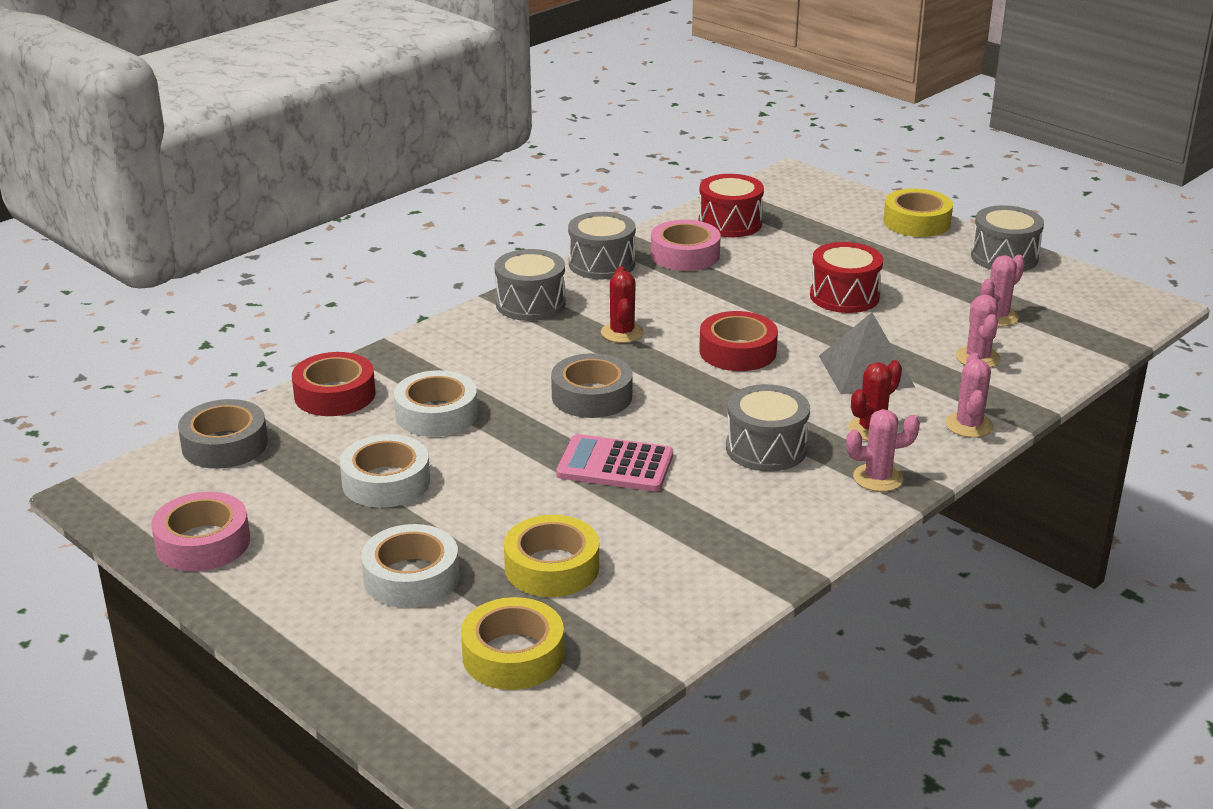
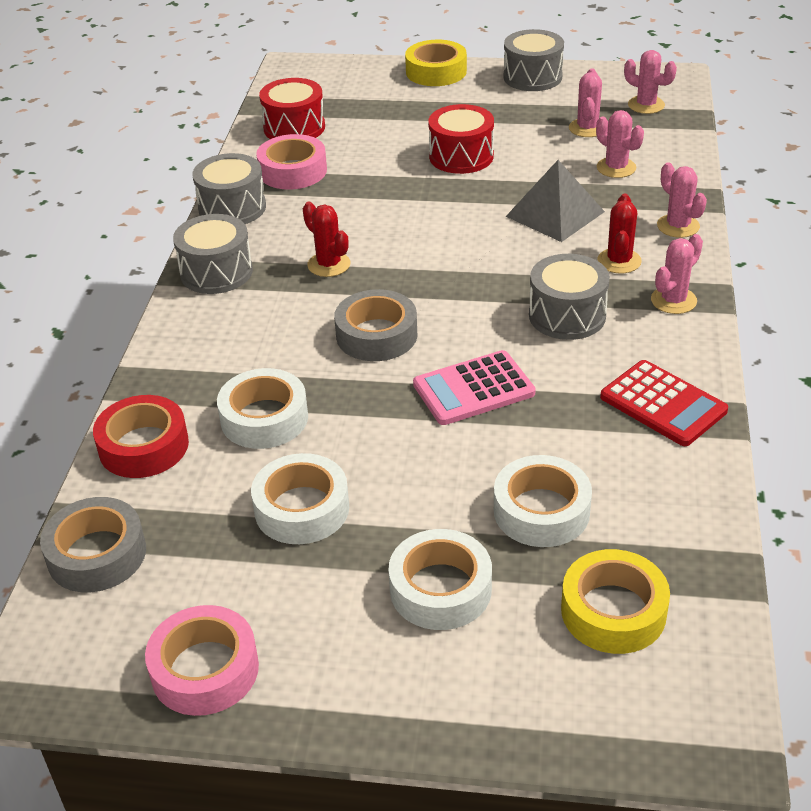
camera: 35 degrees left, 10 degrees up
yellow tape [504,515,599,597] -> white tape [494,455,592,547]
red tape [699,311,778,371] -> none
none -> red calculator [600,360,728,446]
none -> pink cactus [624,50,677,114]

